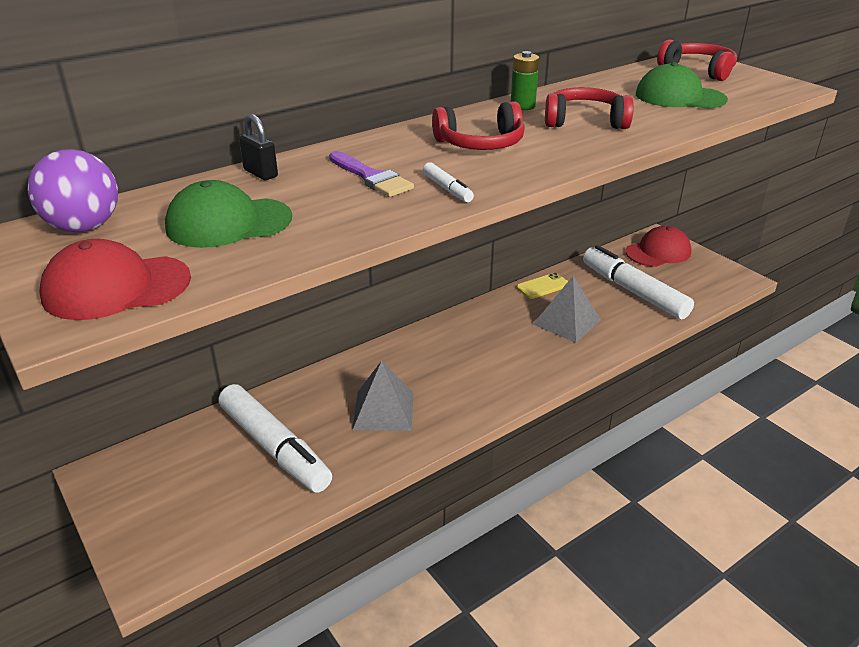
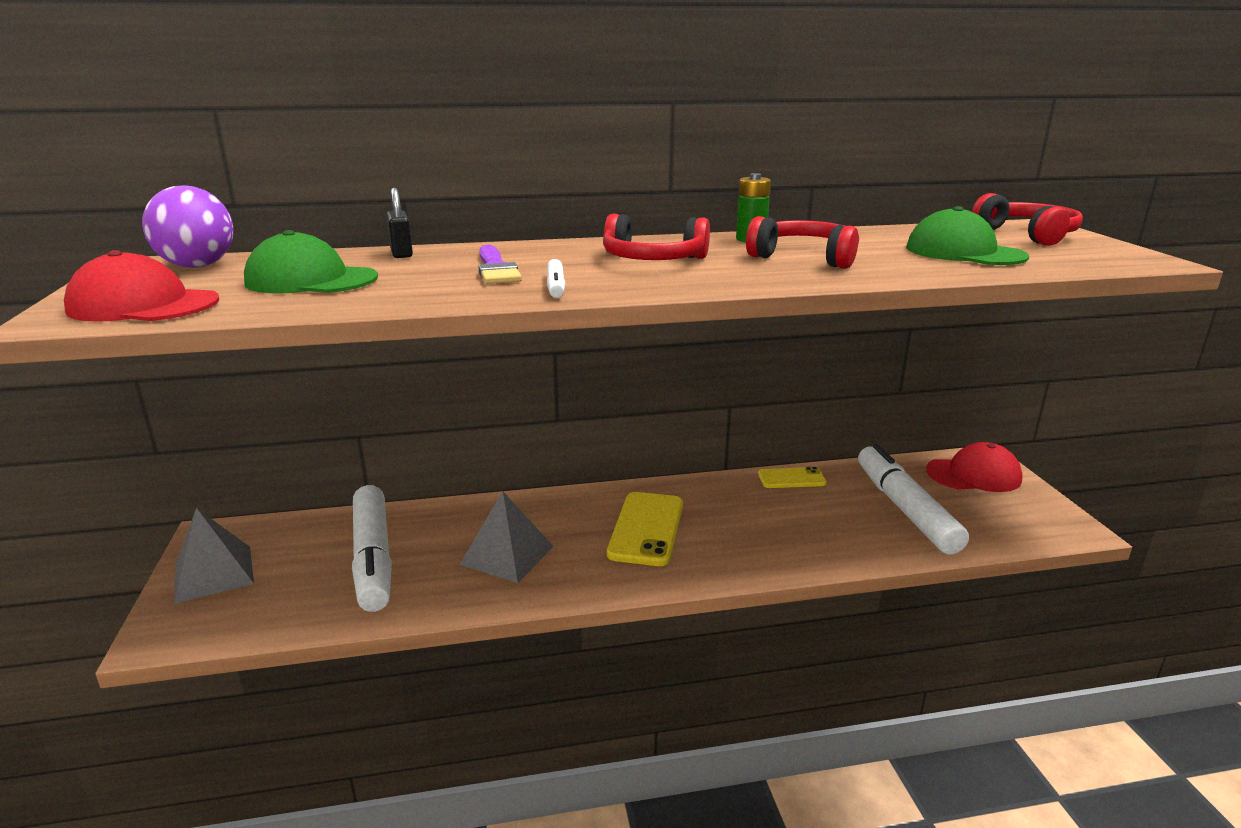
camera: 25 degrees right, 10 degrees down
grey pyramid [533,276,601,343] -> grey pyramid moved to [174,508,254,604]
none -> yellow phone [607,492,683,566]

